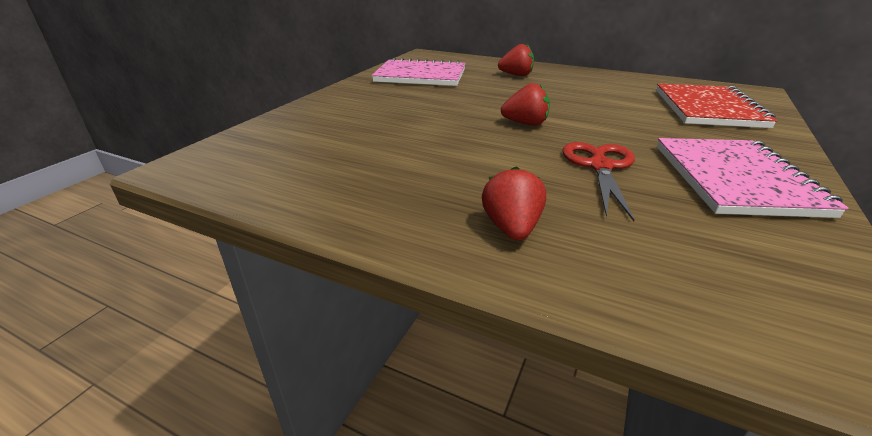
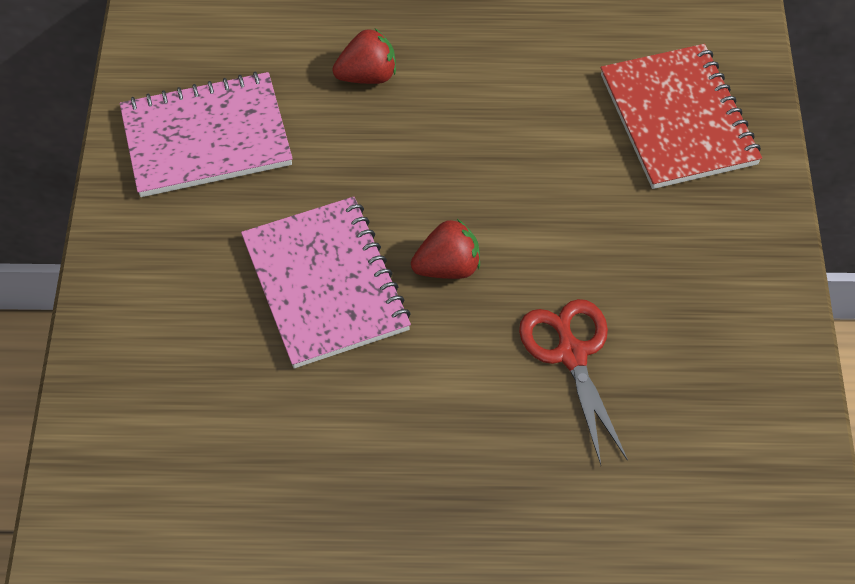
camera: 25 degrees left, 25 degrees up
red strawberry [482,166,546,241] -> none
pink notebook [657,138,849,218] -> pink notebook moved to [241,197,411,368]

